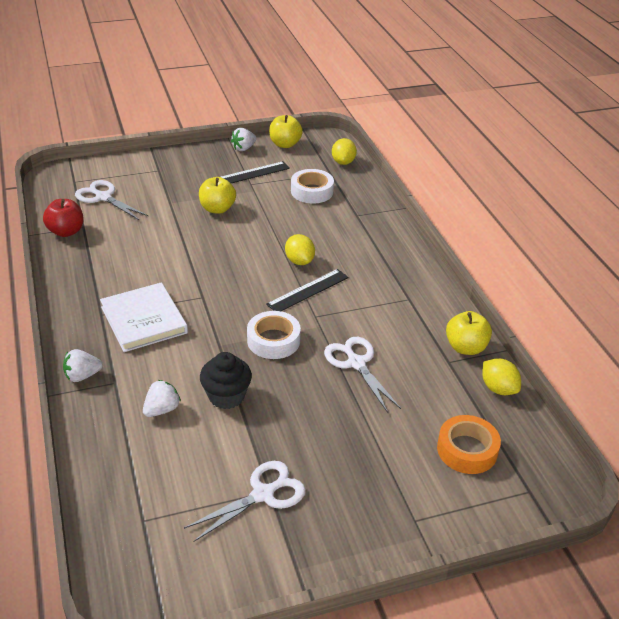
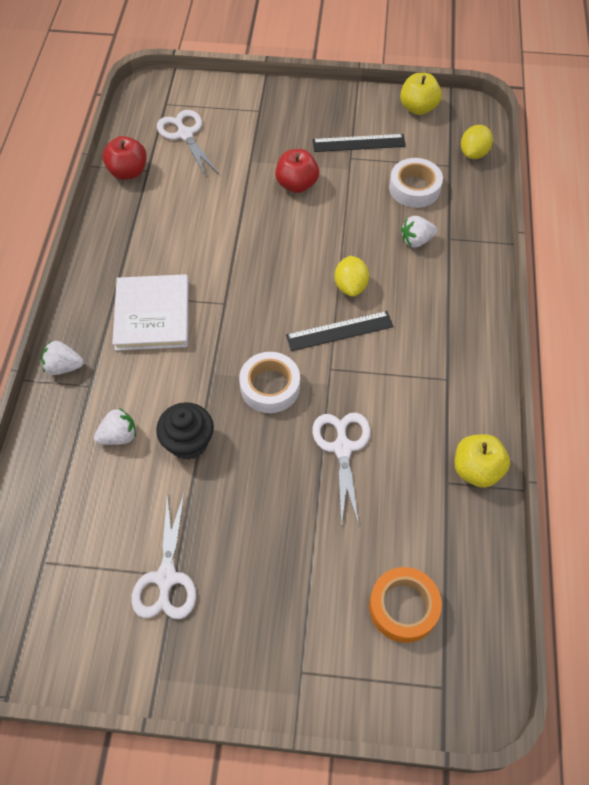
camera: 25 degrees right, 20 degrees up
white scissors [184,461,306,542] -> white scissors turned 105 degrees clockwise [131,493,196,619]
yellow apple [199,177,236,214] -> red apple [275,149,319,193]
white strawberry [231,128,257,151] -> white strawberry moved to [401,216,437,248]
yellow lemon [482,358,521,395] -> none

